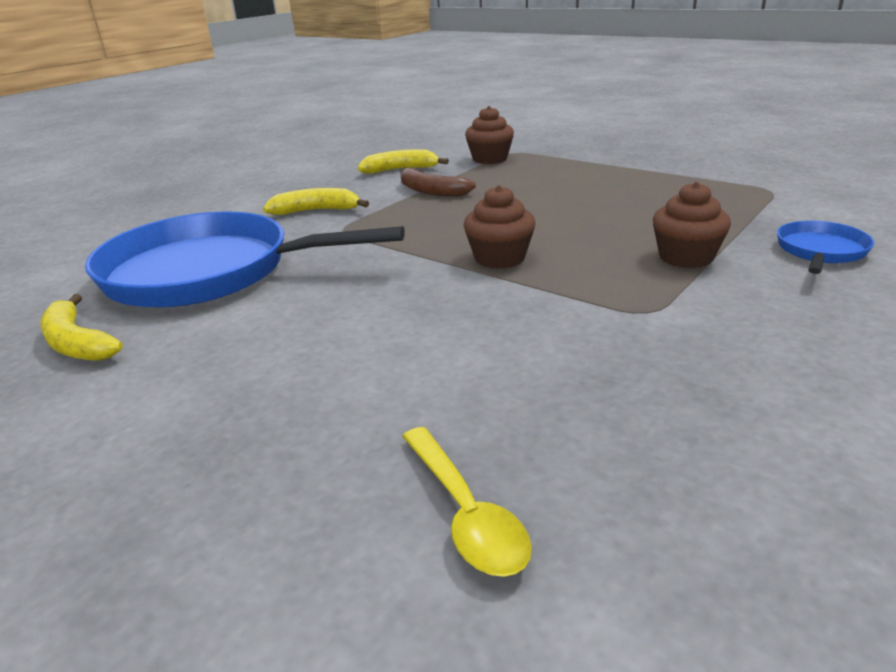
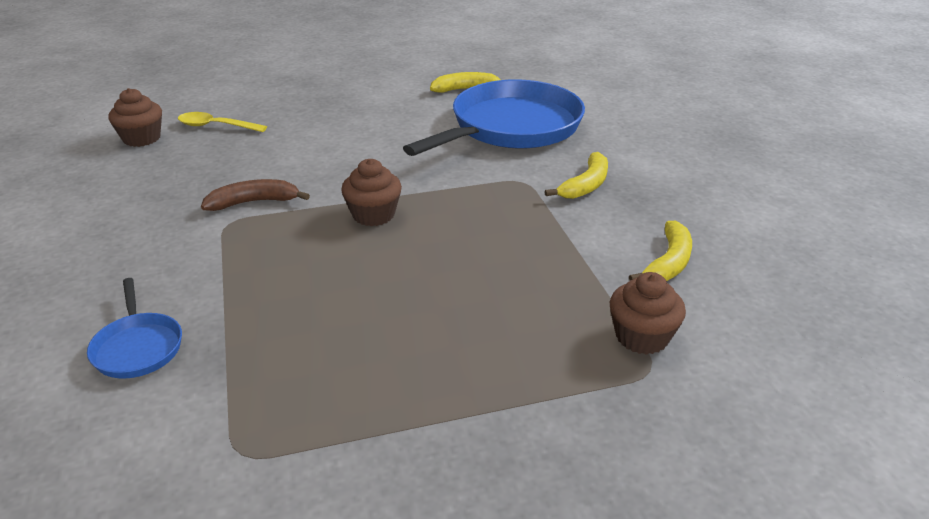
camera: 125 degrees right, 5 degrees up
brown banana [401,167,476,197] -> brown banana moved to [201,179,310,211]
brown cupcake [653,182,731,268] -> brown cupcake moved to [108,88,162,147]

